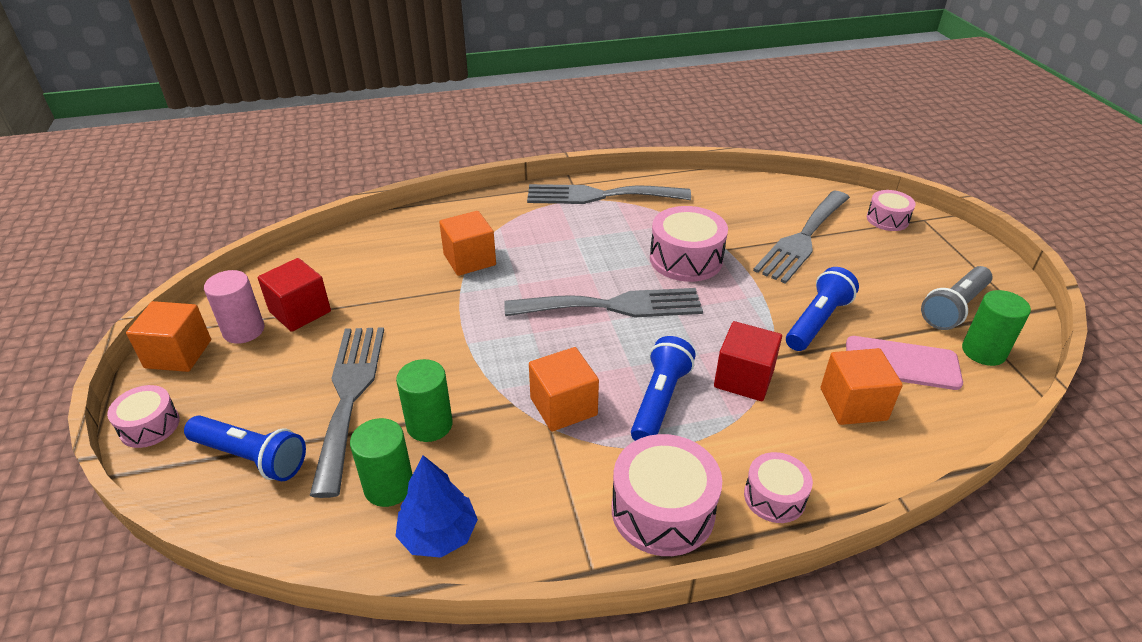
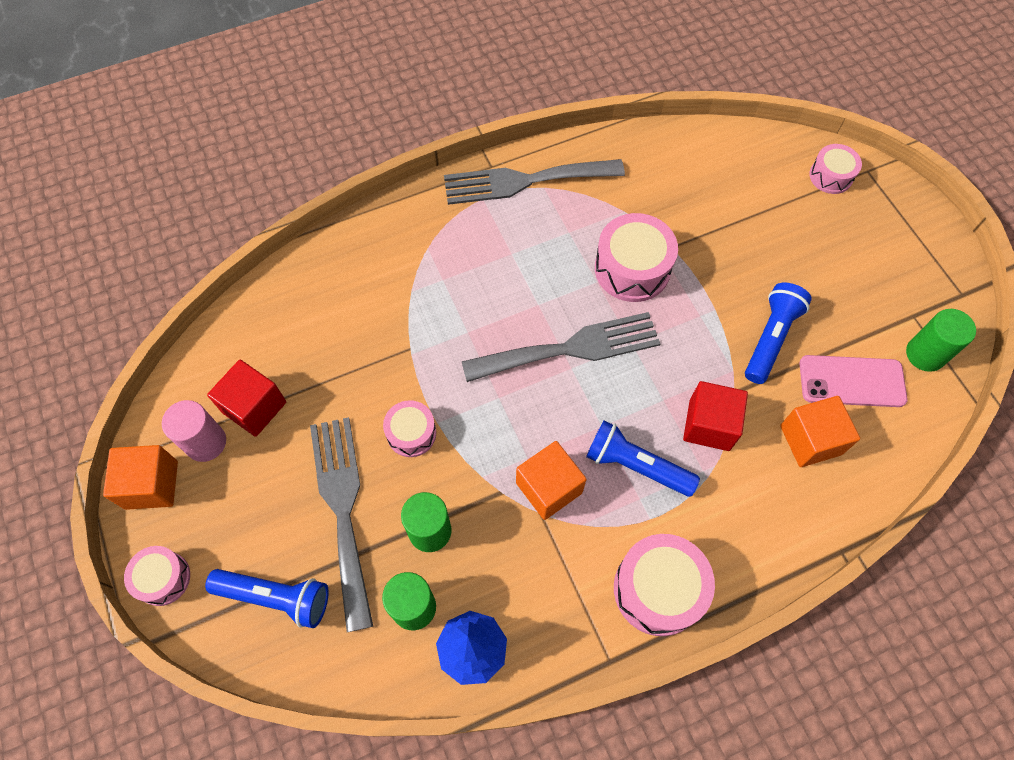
camera: 10 degrees left, 25 degrees up
orange cube [439,211,496,276] -> none
blue flashlight [631,336,696,441] -> blue flashlight turned 75 degrees counterclockwise [586,420,700,497]
pink drum [744,452,813,523] -> pink drum moved to [383,400,436,457]
grey fork [753,191,850,284] -> none
grey flashlight [921,266,993,330] -> none

